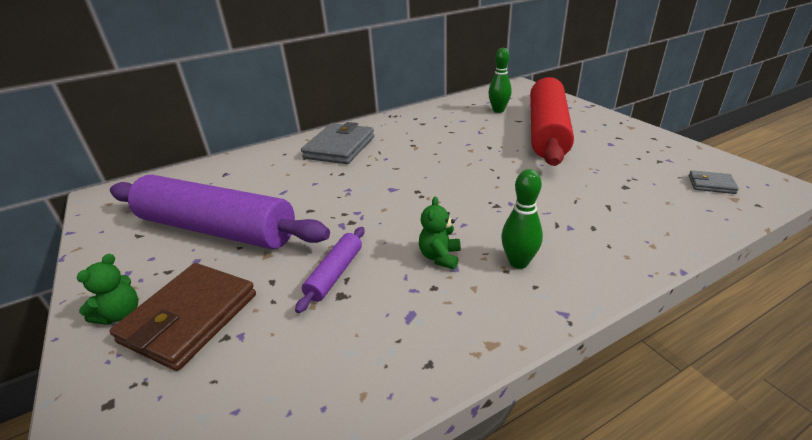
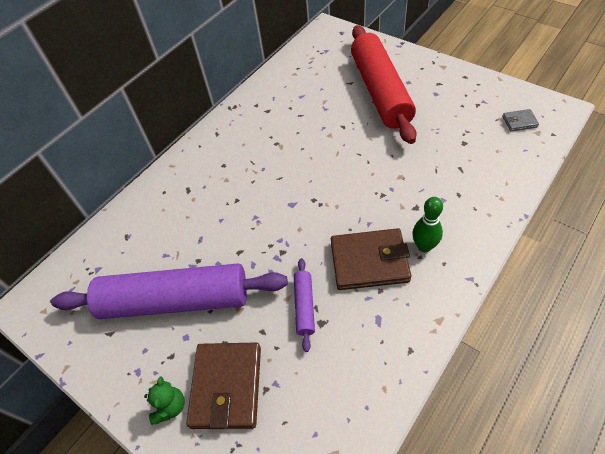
camera: 20 degrees left, 20 degrees up
grey wallet [301,122,374,164] -> none
green teddy bear [419,197,461,270] -> brown wallet [331,228,411,290]
green bowling pin [488,48,512,113] -> none

